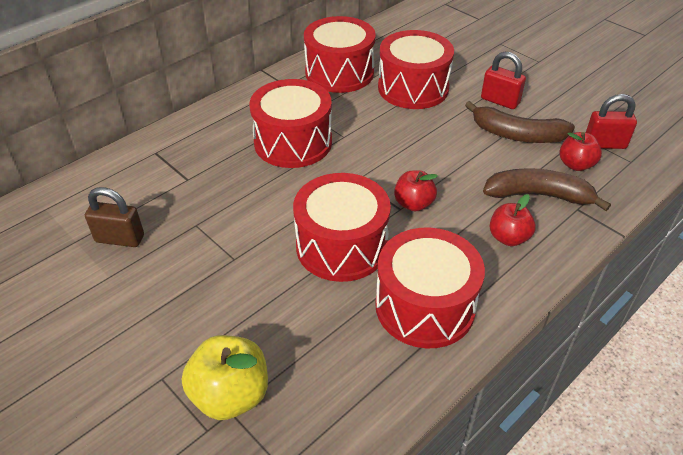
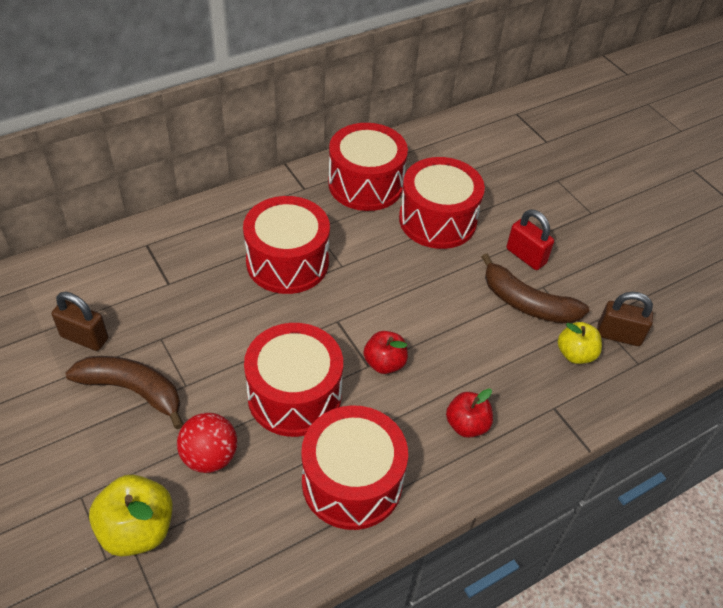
camera: 10 degrees right, 5 degrees up
brown banana [483,168,611,211] -> brown banana moved to [65,356,184,429]
red apple [559,132,602,171] -> yellow apple [558,322,602,364]
red padlock [586,94,637,149] -> brown padlock [597,292,653,346]
none -> red ball [177,413,237,473]

